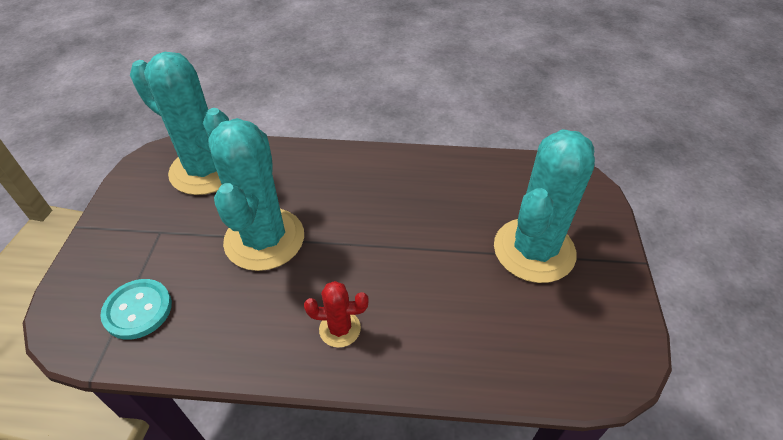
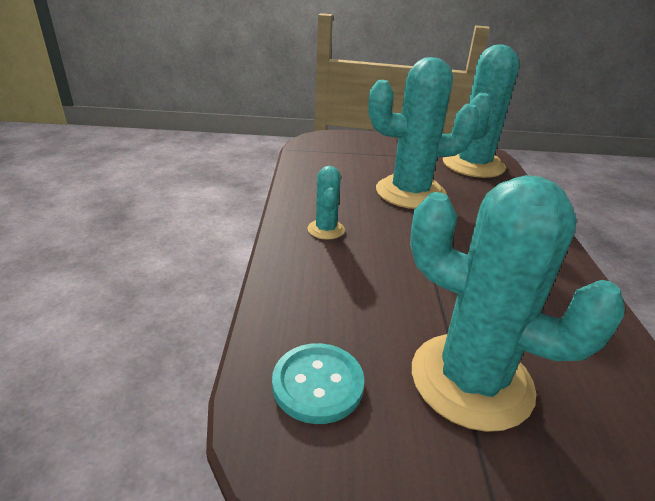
camera: 85 degrees right, 15 degrees down
turquoise button [100,279,172,340] -> turquoise button moved to [272,343,365,424]
red cactus [304,281,368,348] -> turquoise cactus [308,166,345,240]

